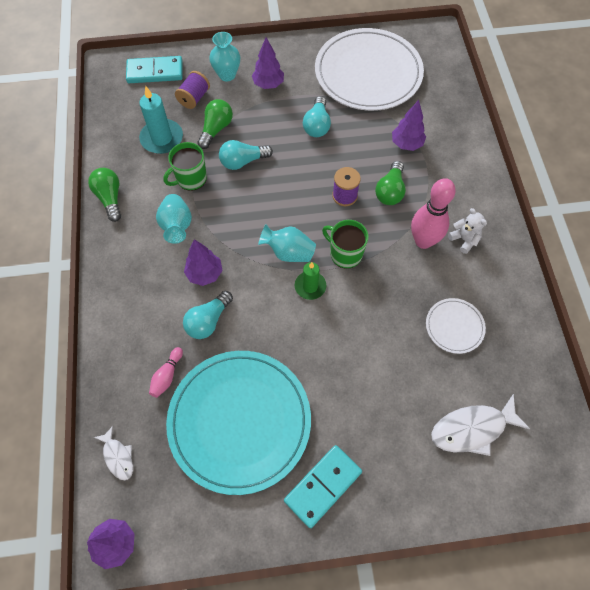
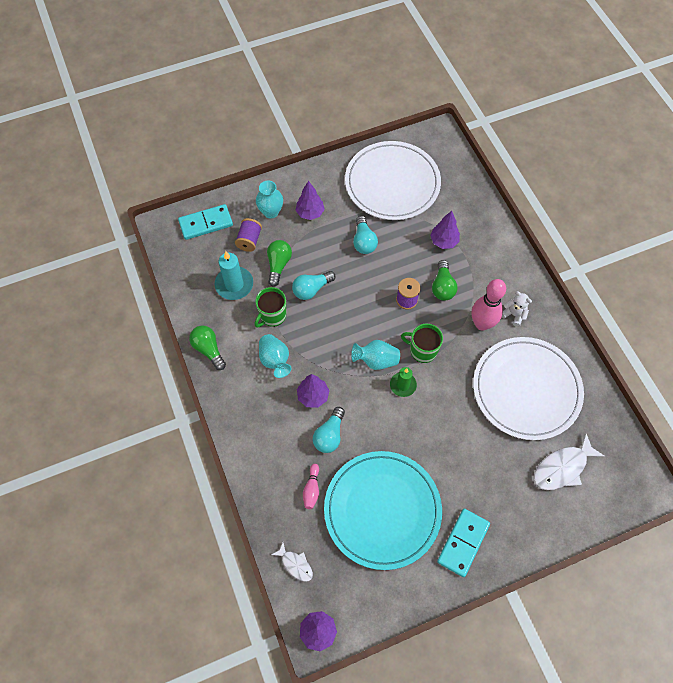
camera: 15 degrees left, 0 degrees up
white plate [426,298,486,354] -> white plate [473,337,584,440], size x2.25

